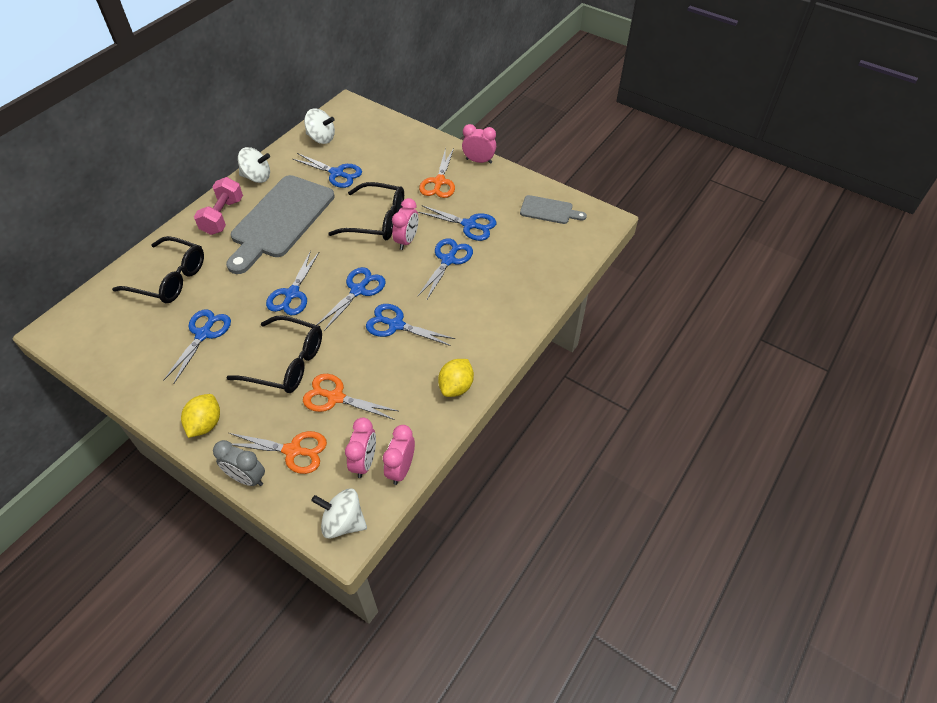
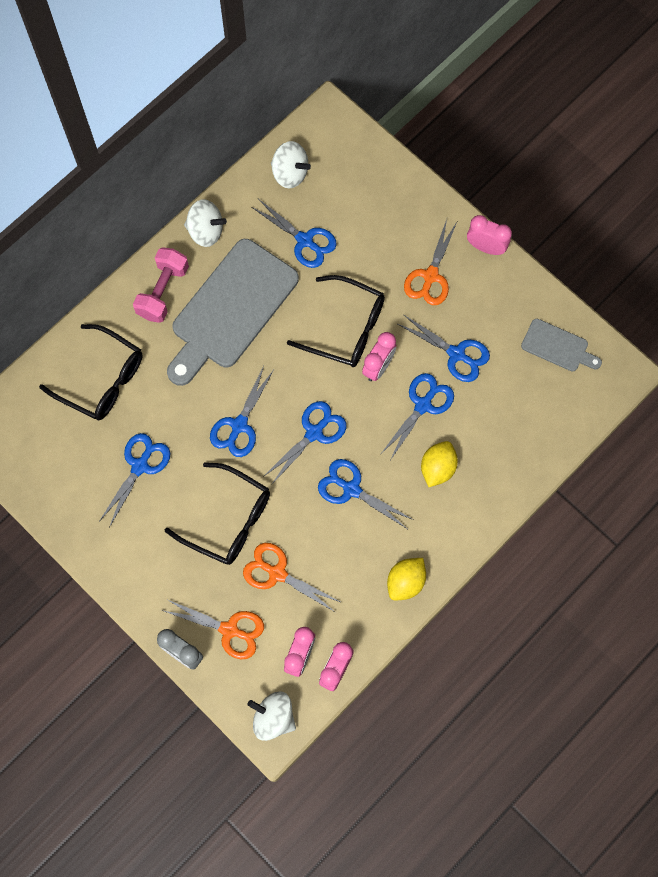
camera: 10 degrees right, 20 degrees up
yellow lemon [181,394,220,438] -> yellow lemon moved to [421,441,458,487]

